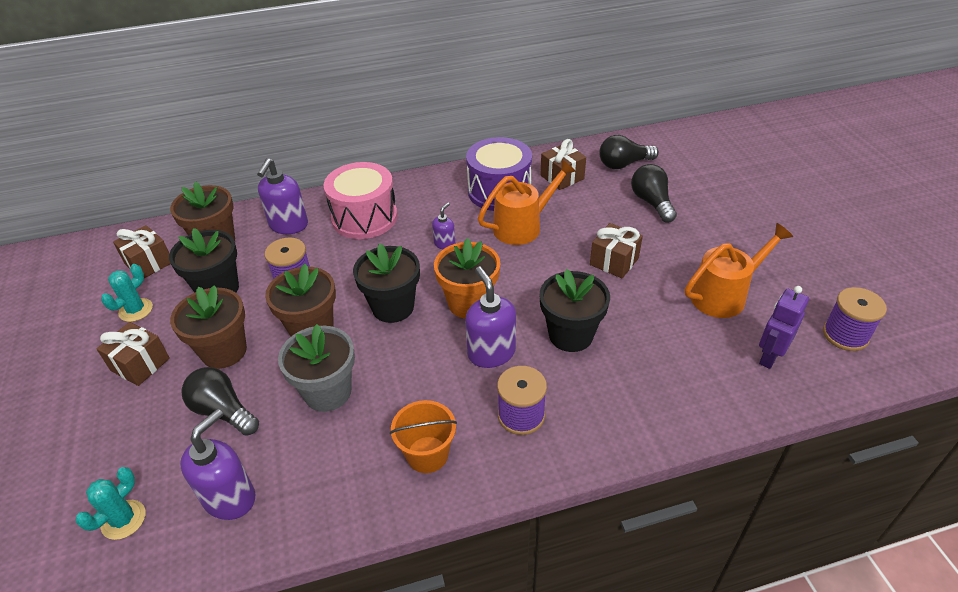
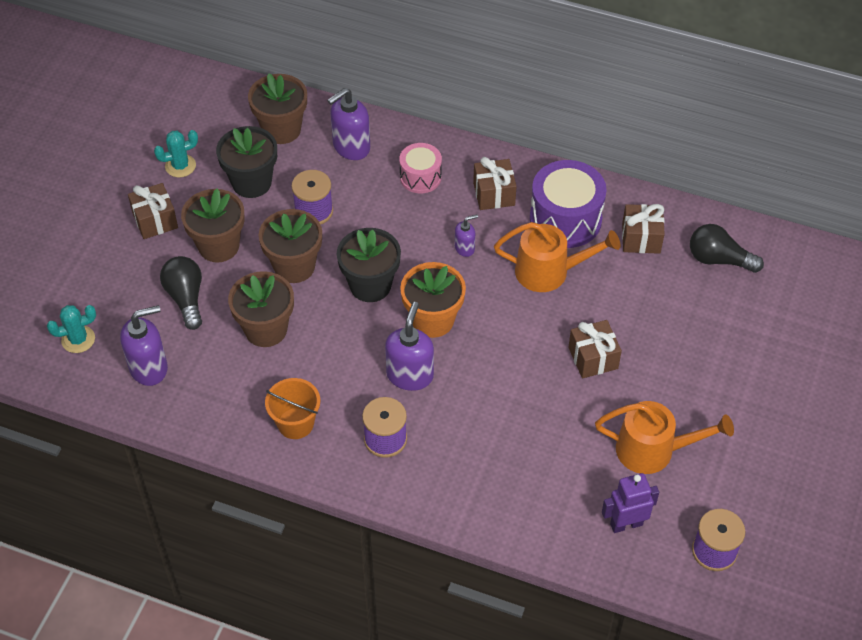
camera: 35 degrees right, 10 degrees up
brown gift [113,225,170,278] -> brown gift moved to [473,157,517,210]
grey flower pot [278,324,355,412] -> brown flower pot [228,271,294,347]
pink drum [324,162,397,239] -> pink drum [399,143,442,193], size x0.59
black flower pot [540,269,610,352] -> none
black light bulb [631,164,677,223] -> none

